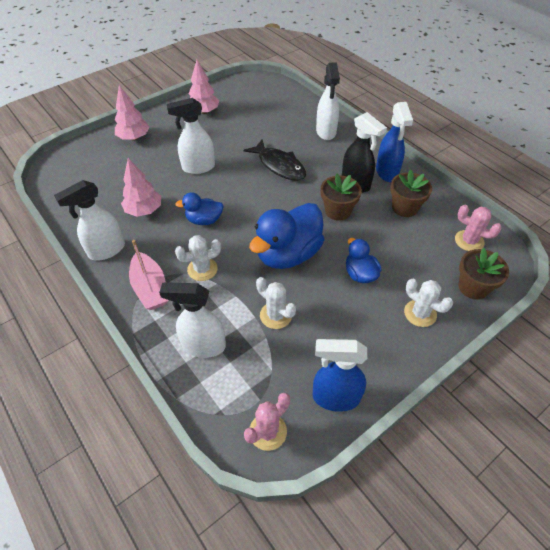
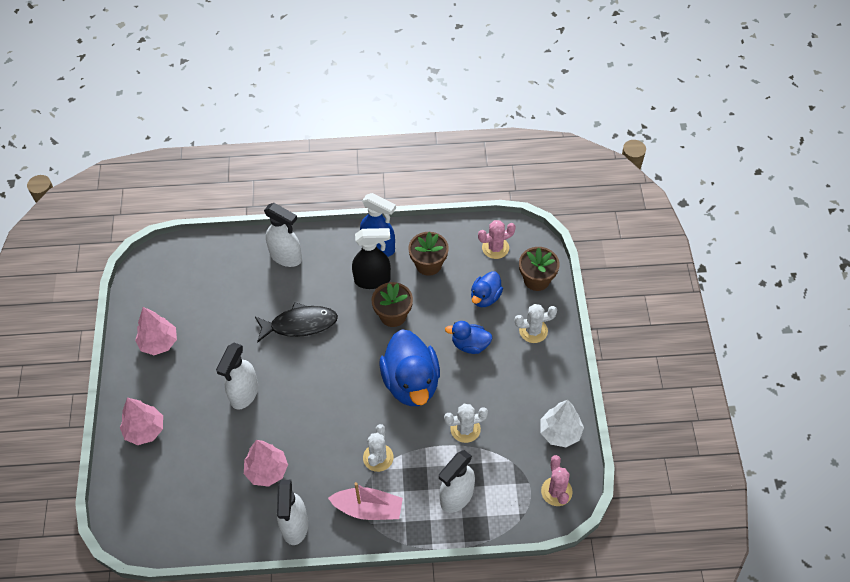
camera: 55 degrees left, 5 degrees up
blue duck [176,192,224,225] -> blue duck moved to [471,271,503,307]
blue spray bottle [313,339,367,412] -> white tree [540,400,584,447]

